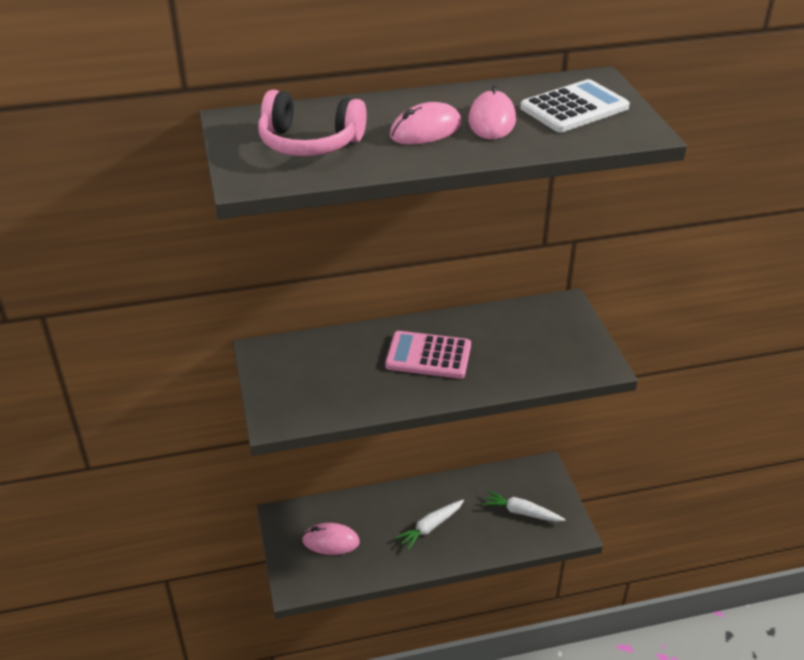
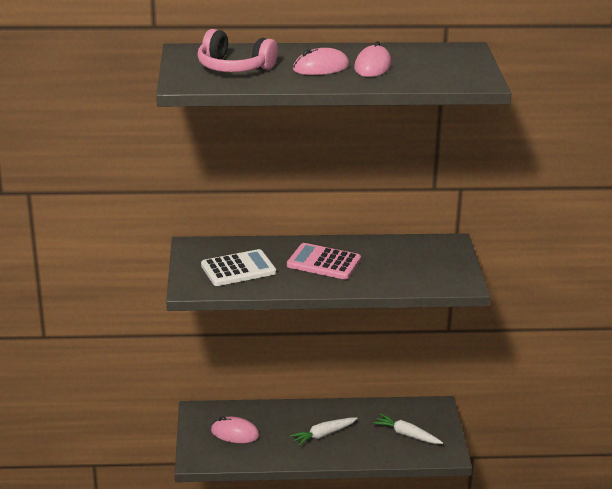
camera: 10 degrees right, 10 degrees down
white calculator [520,79,630,132] -> white calculator moved to [201,249,276,286]

